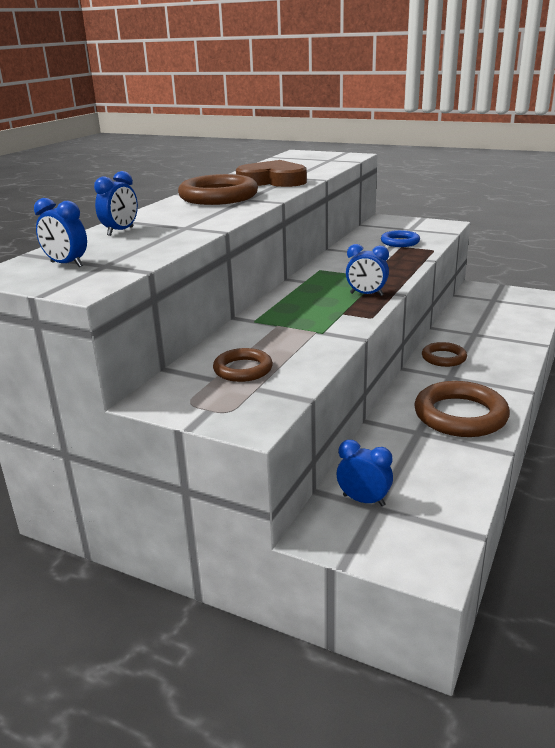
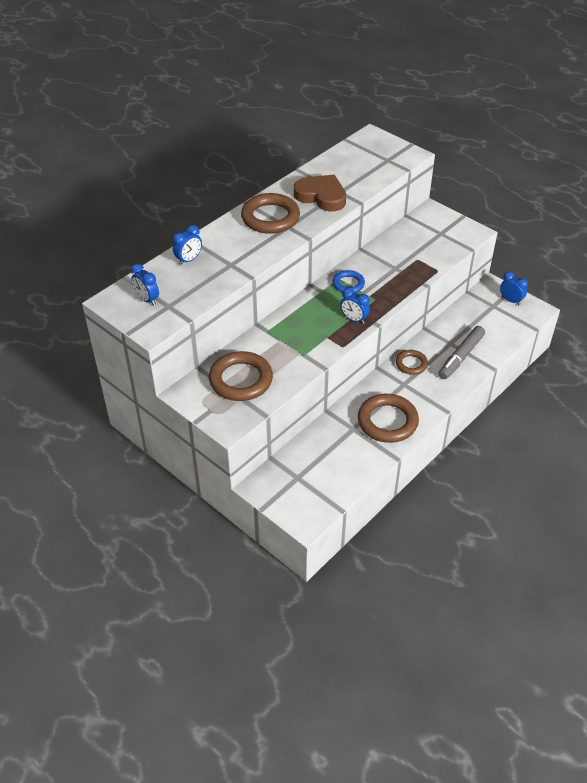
camera: 15 degrees right, 20 degrees up
brown ring [213,348,273,382] -> brown ring [209,351,273,401], size x1.78
blue clock [337,440,393,506] -> blue clock moved to [500,271,528,305]
blue ring [381,230,420,247] -> blue ring moved to [332,270,365,293]
none -> grey marker [439,326,485,379]

